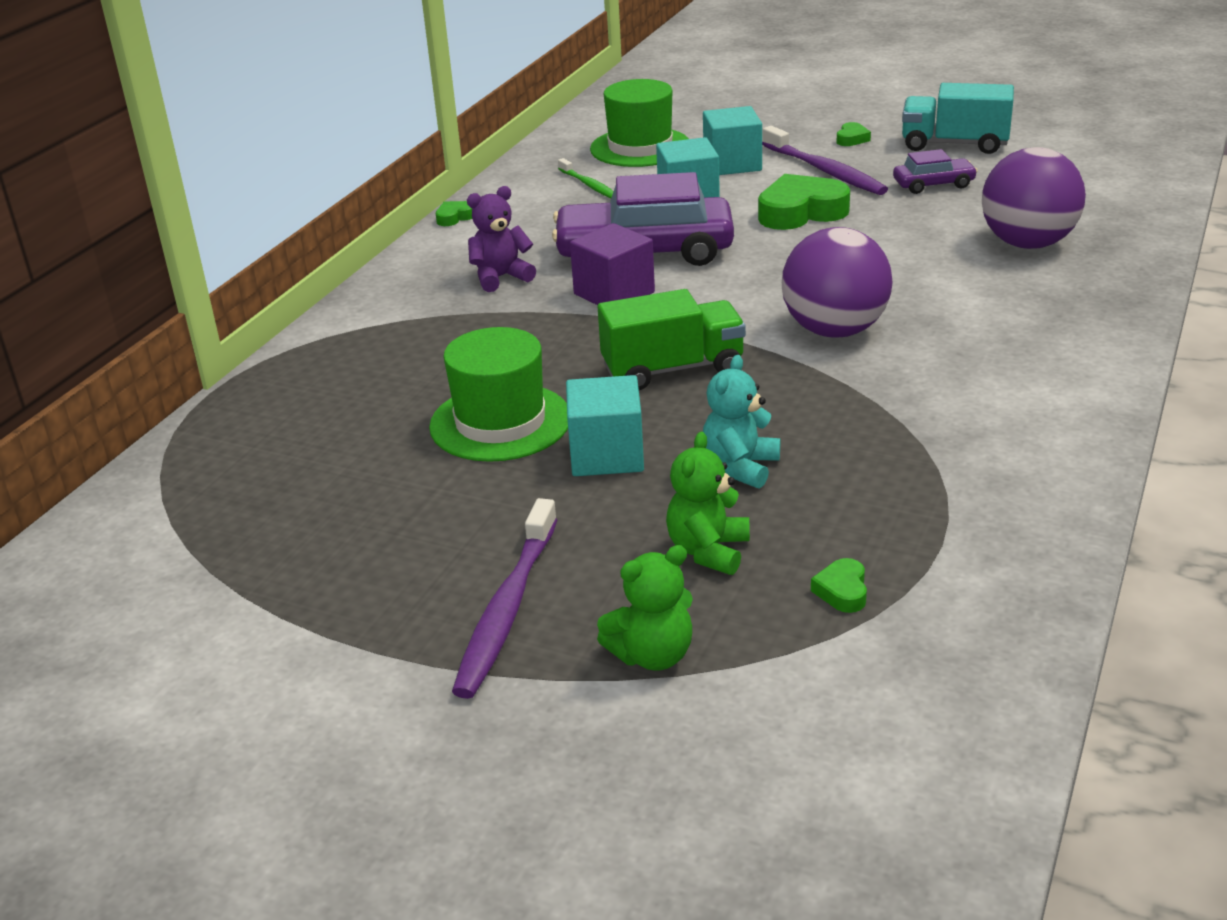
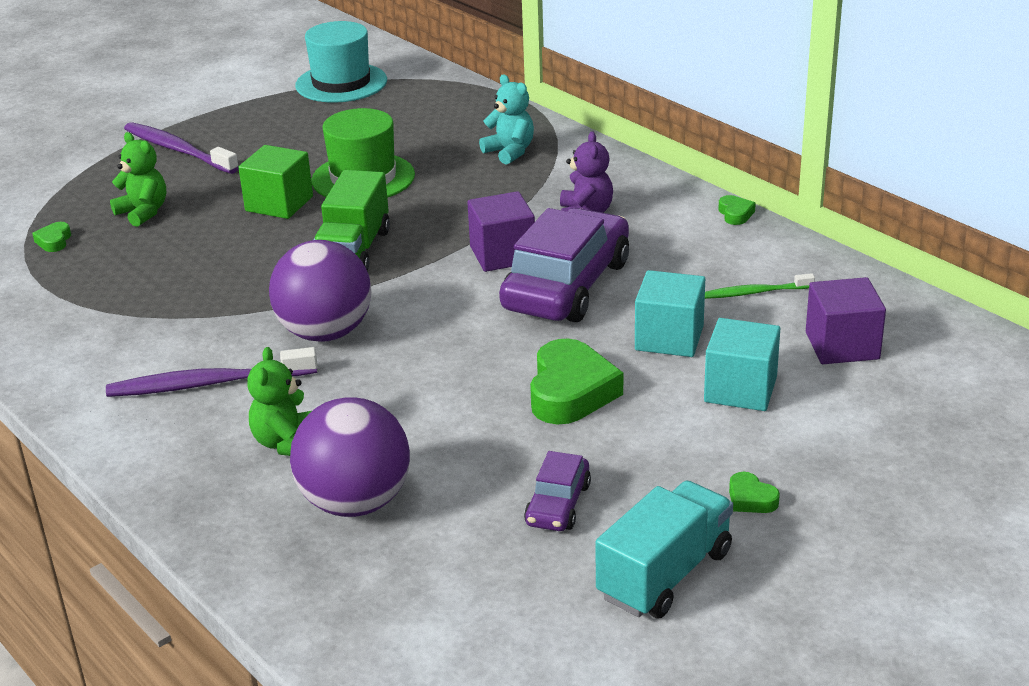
camera: 115 degrees right, 0 degrees up
turquoise cube [566,375,644,476] -> green cube [238,145,313,219]
green hat [590,79,689,167] -> purple cube [806,277,886,364]
green teddy bear [597,545,693,671] -> green teddy bear moved to [247,347,312,456]
turquoise teddy bear [703,355,780,489] -> turquoise teddy bear moved to [479,75,534,165]
purple toothbrush [762,126,888,195] -> purple toothbrush moved to [106,347,318,397]
green heart [811,558,867,613] -> green heart turned 120 degrees counterclockwise [32,222,71,252]
none -> turquoise hat [295,21,387,103]

